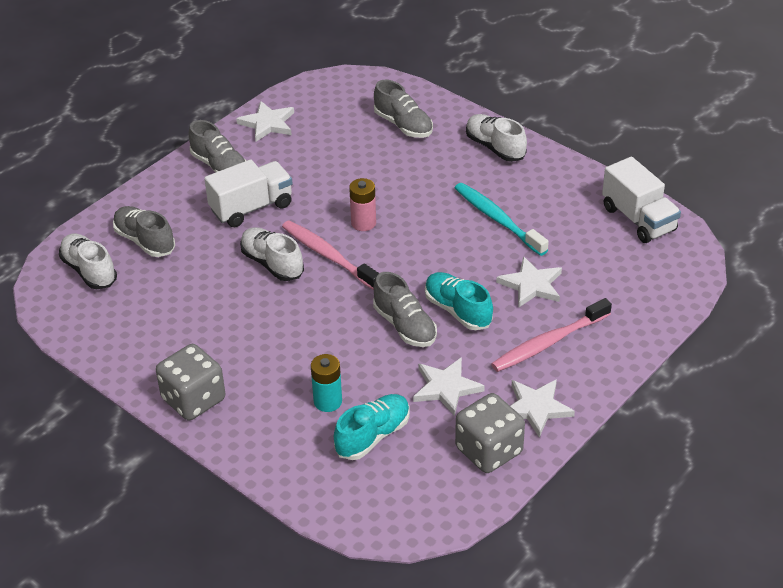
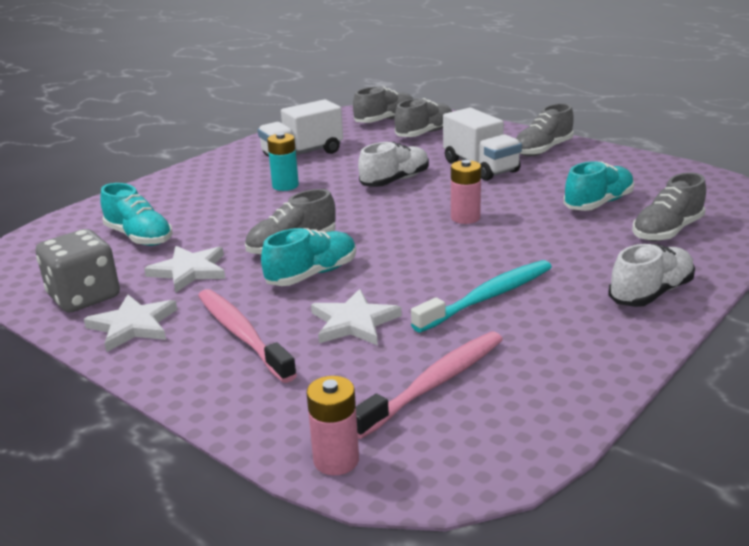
camera: 90 degrees right, 15 degrees down
white shoe [59,234,117,289] -> grey shoe [353,86,413,123]
grey dice [156,344,225,420] -> none
white star [236,101,294,142] -> none
pink toothbrush [282,221,379,290] -> pink toothbrush moved to [356,332,503,439]
turquoise battery [311,354,342,412] -> turquoise battery moved to [267,133,299,191]
white truck [602,156,681,243] -> white truck moved to [258,99,343,156]
none -> pink battery [307,376,359,475]
none -> turquoise shoe [563,161,634,211]

